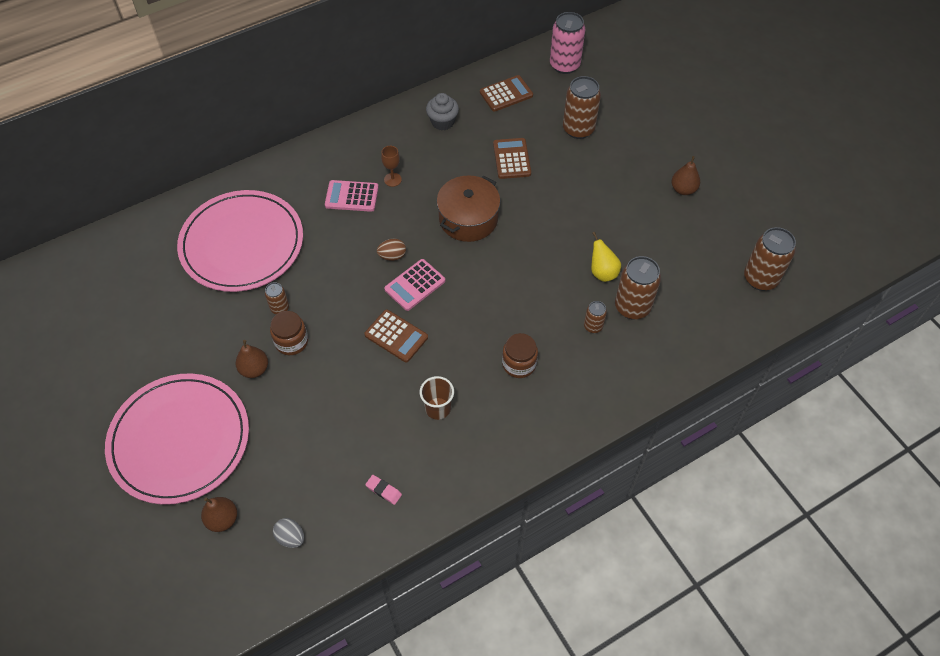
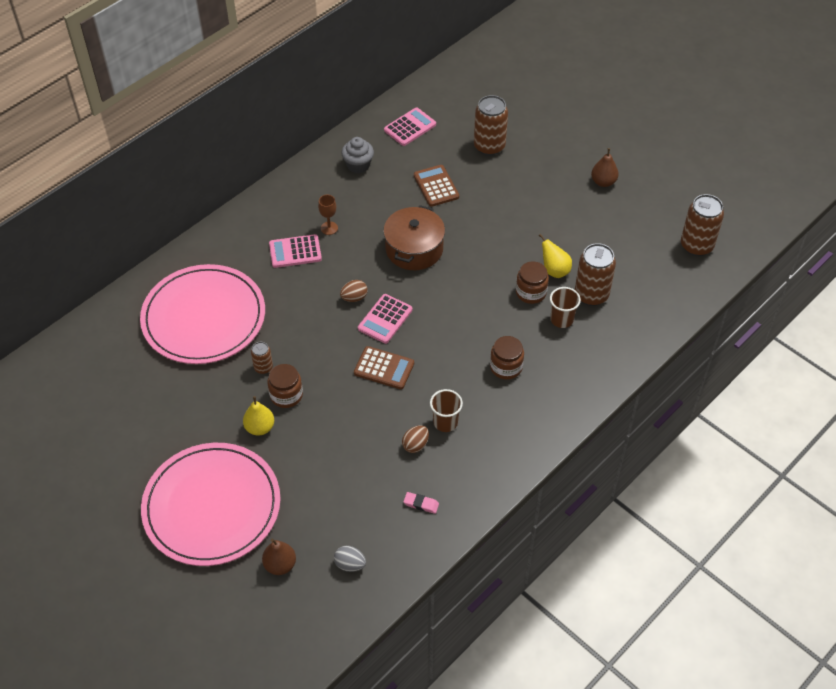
camera: 15 degrees left, 5 degrees down
brown pear [235,340,268,378] -> yellow pear [243,396,274,436]
brown calculator [480,75,533,112] -> pink calculator [384,108,436,146]
pink can [550,12,585,74] -> none
brown can [584,301,607,333] -> brown cup [550,287,581,328]
none -> brown egg [402,425,429,453]
none -> brown jar [516,261,549,304]

